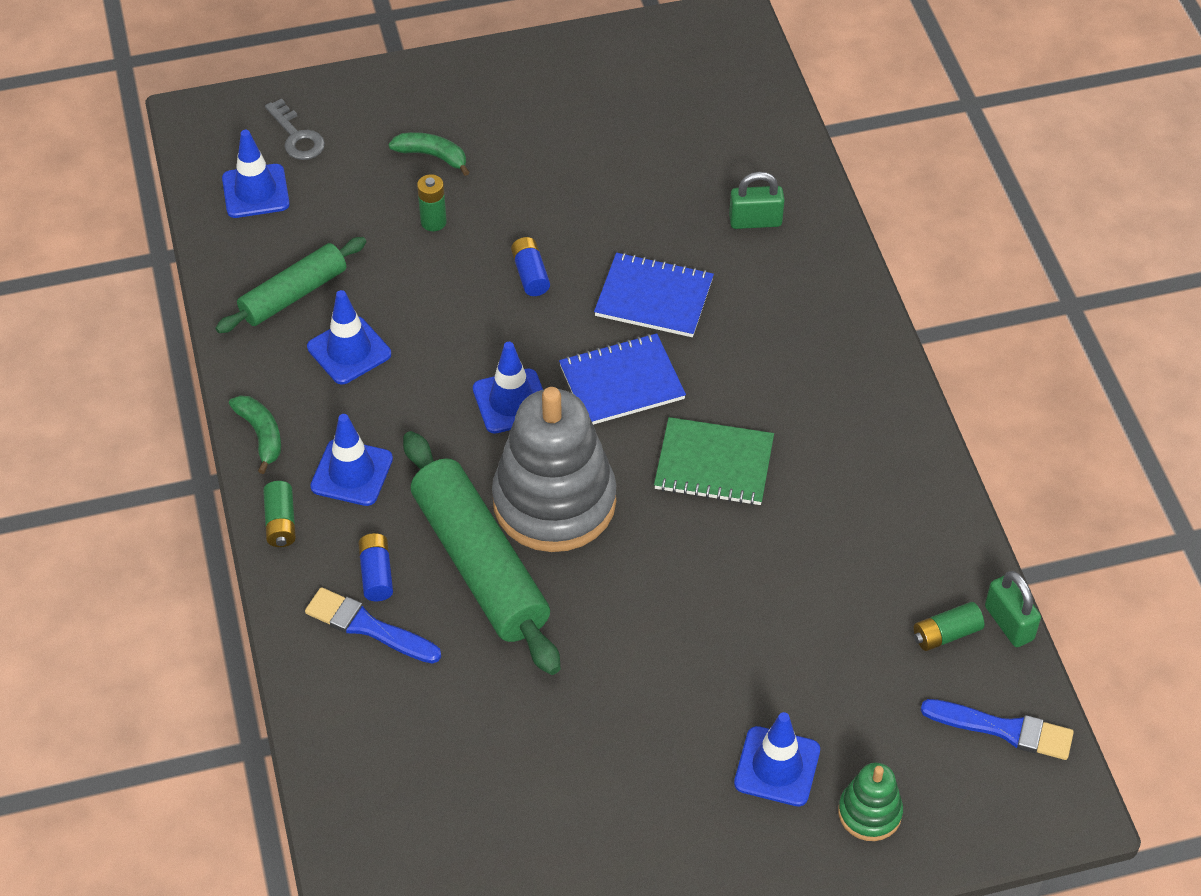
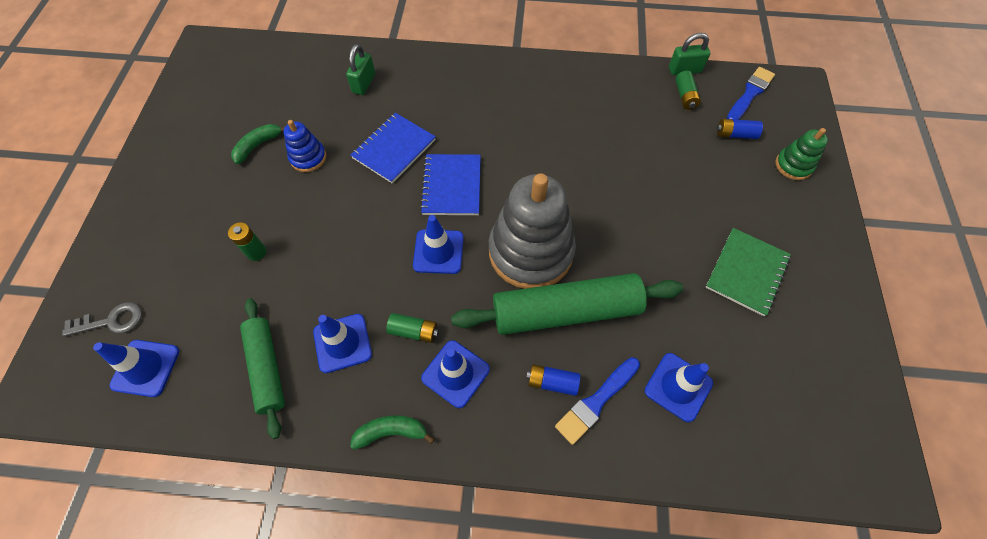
camera: 70 degrees left, 10 degrees up
green battery [263,481,296,547] -> green battery moved to [386,313,439,343]
green banana [388,132,470,176] -> green banana moved to [231,124,285,164]
blue battery [511,237,550,296] -> blue battery moved to [716,119,763,139]
green notebook [654,417,774,506] -> green notebook moved to [705,228,791,316]
blue traffic cone [734,712,820,806] -> blue traffic cone moved to [645,353,713,422]
none -> blue stacking toy [284,120,326,172]

